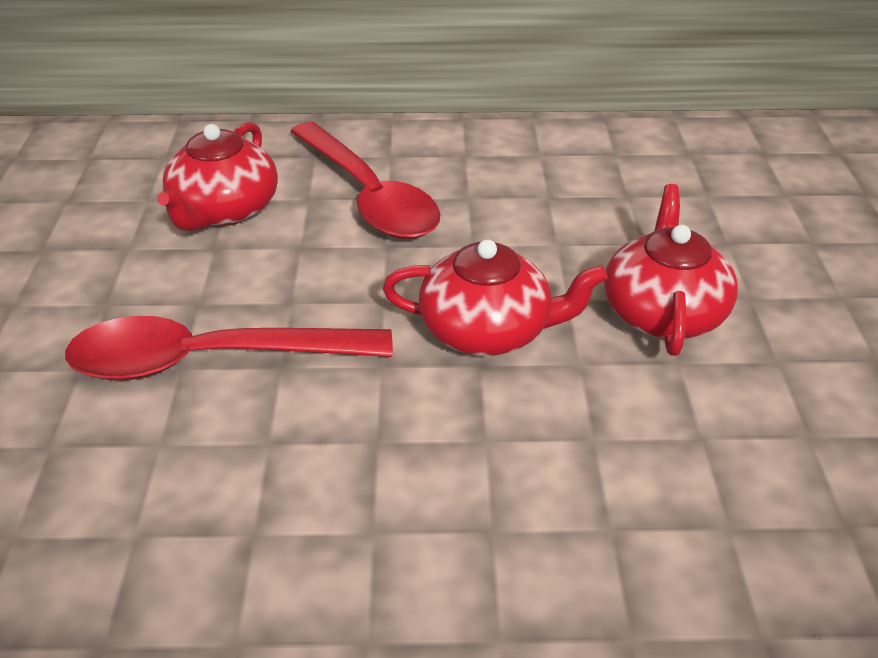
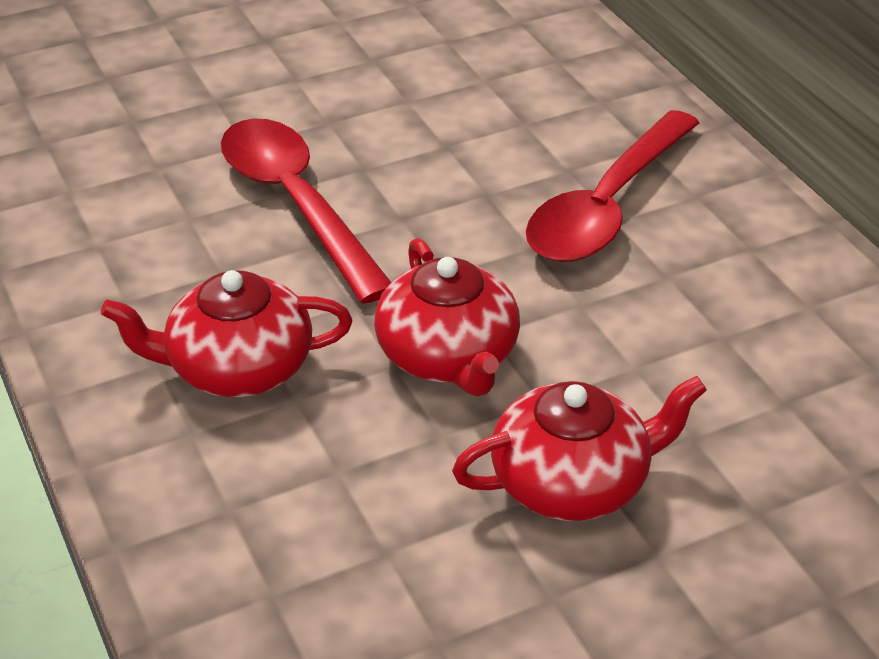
camera: 65 degrees right, 0 degrees up
red teapot [157,122,278,231] -> red teapot moved to [101,270,352,397]

